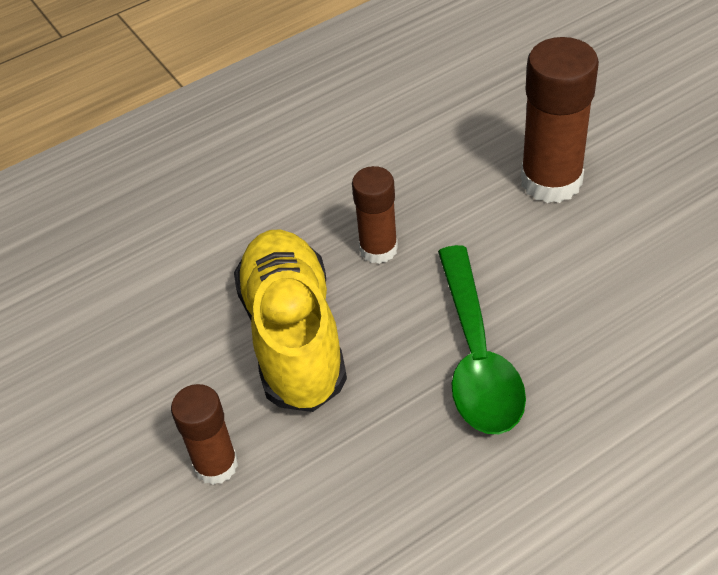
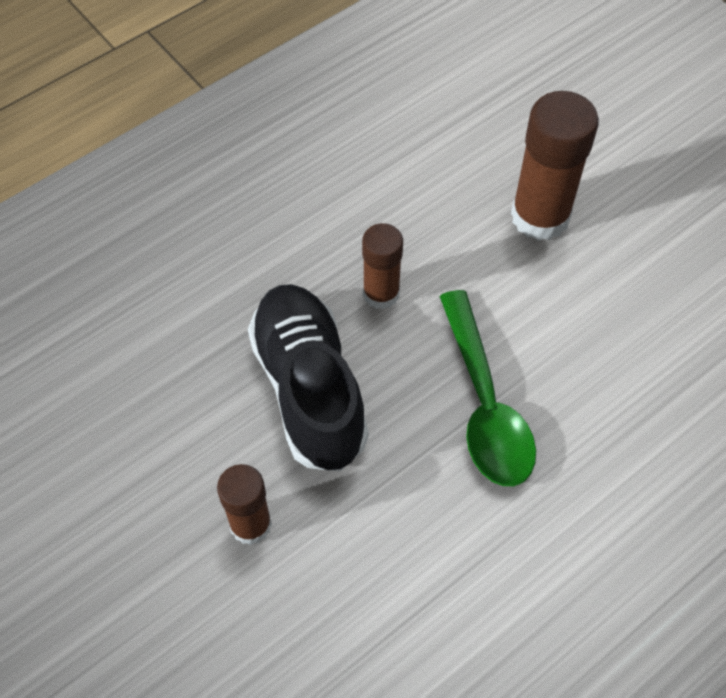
camera: 10 degrees left, 10 degrees up
yellow shoe [234,229,347,412] -> black shoe [248,284,369,471]

